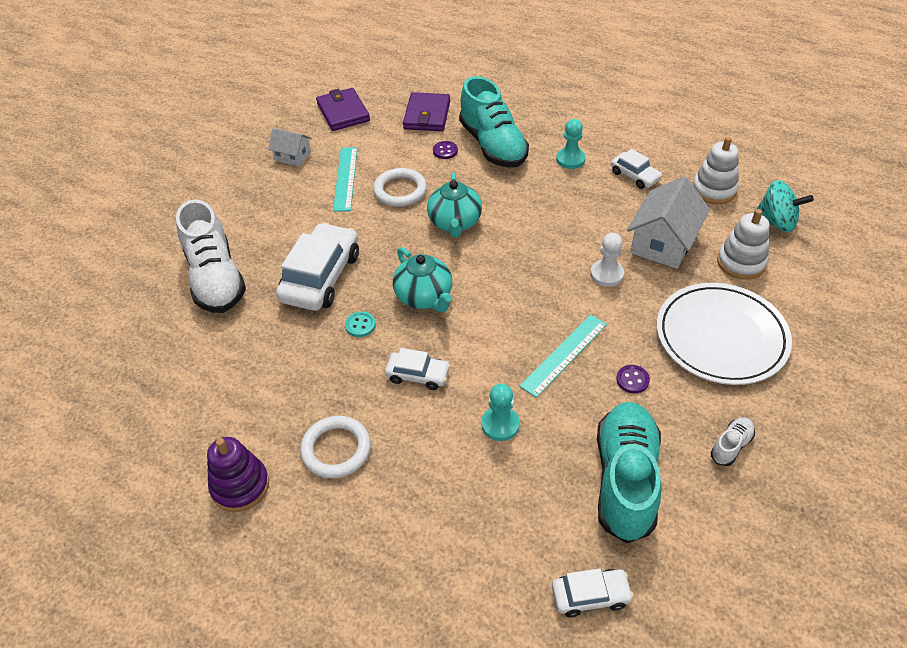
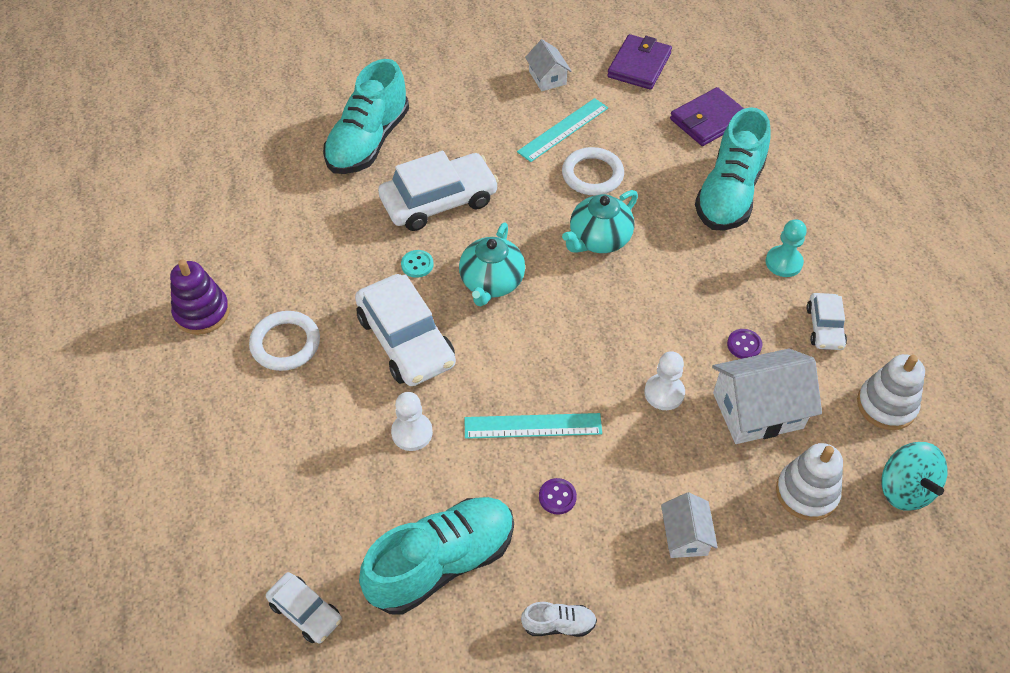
camera: 45 degrees right, 5 degrees up
white shoe [176,199,246,313] -> turquoise shoe [323,59,409,174]
white car [385,348,451,390] -> white car [355,274,456,386], size x1.89
purple button [433,141,458,159] -> purple button moved to [727,329,762,359]
turquoise pawn [481,384,520,441] -> white pawn [391,392,433,451]
white plate [657,283,792,385] -> white house [661,492,718,558]

